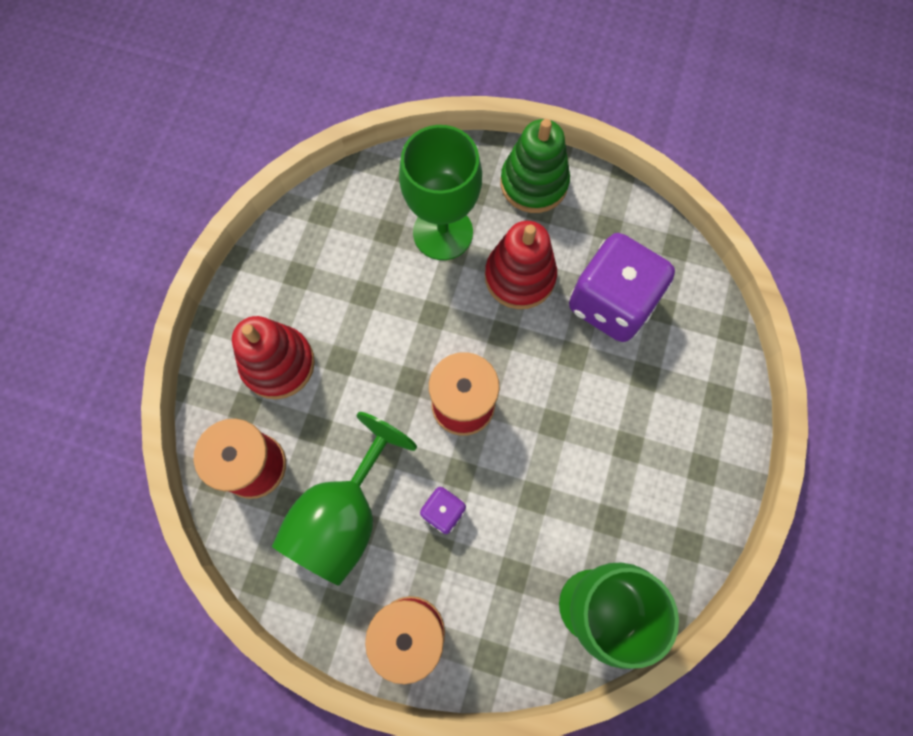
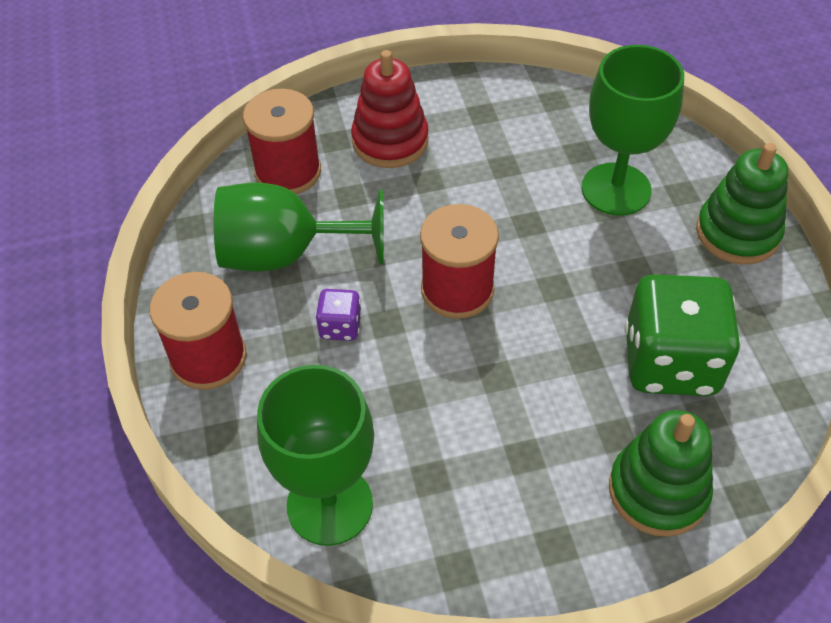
camera: 60 degrees right, 20 degrees down
red stacking toy [485,221,557,309] -> none
purple dice [569,233,675,342] -> green dice [624,274,741,396]
none -> green stacking toy [609,410,713,537]

